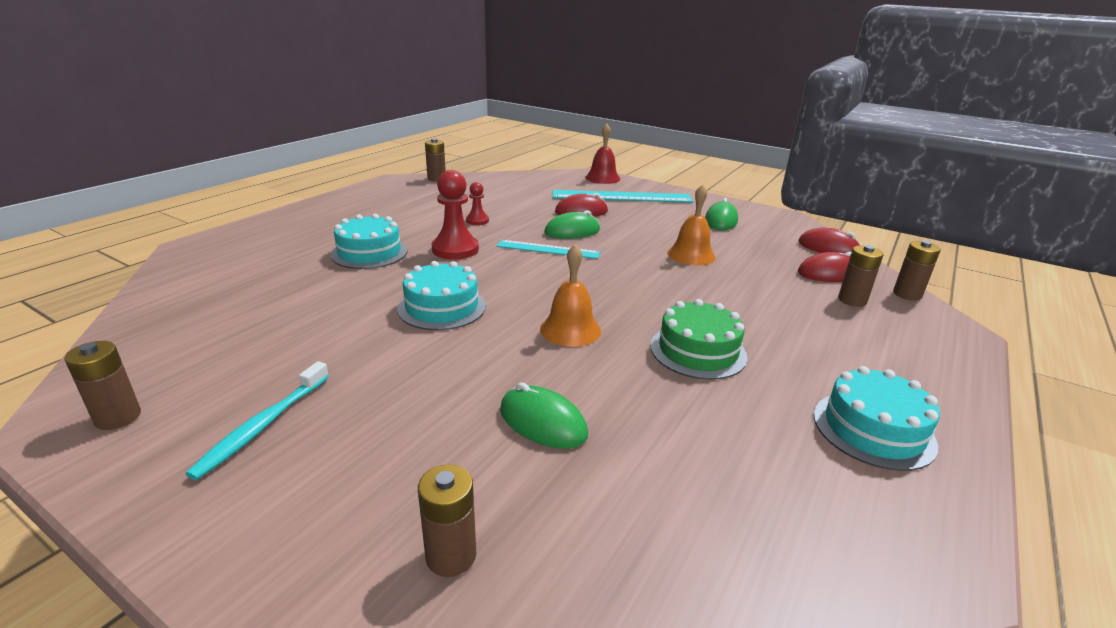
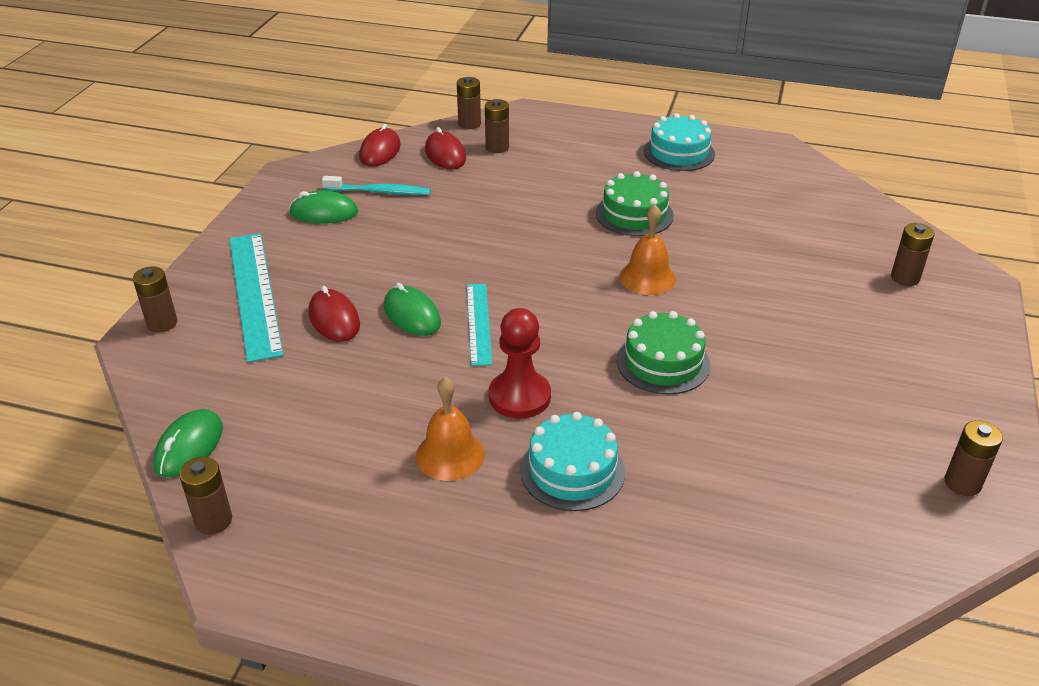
camera: 105 degrees left, 10 degrees up
turquoise toothbrush [186,361,329,480] -> turquoise toothbrush moved to [322,176,431,195]
turquoise cake [397,261,486,330] -> green cake [617,311,710,395]
red pawn [466,182,489,225] -> none
green mouse [500,382,588,449] -> green mouse moved to [153,409,223,478]
red bell [585,124,620,184] -> brown battery [133,266,177,332]
orange bell [667,185,716,265] -> orange bell moved to [416,377,485,481]

